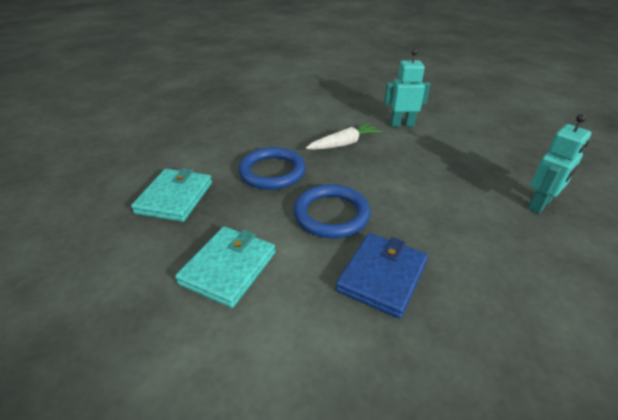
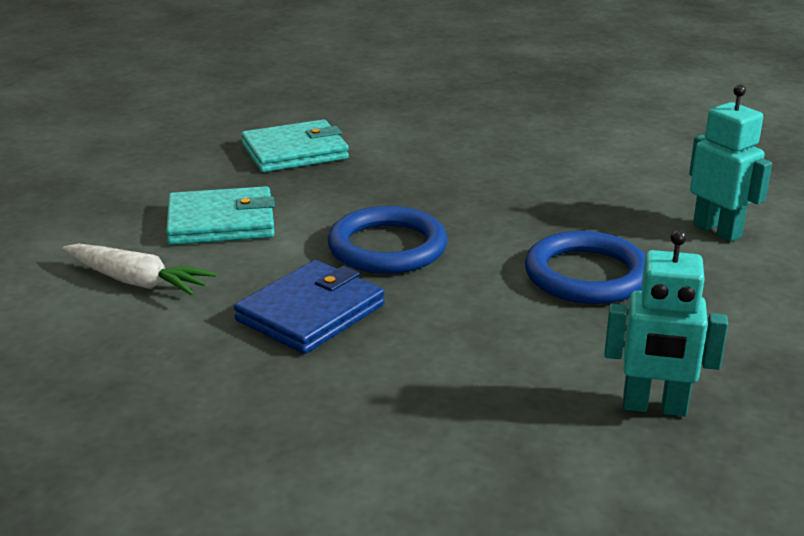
camera: 55 degrees right, 10 degrees down
blue ring [239,147,306,190] -> blue ring moved to [525,231,645,304]
white carrot [306,123,382,150] -> white carrot moved to [62,244,217,296]
blue wallet [336,233,428,319] -> blue wallet turned 45 degrees counterclockwise [234,260,385,354]

